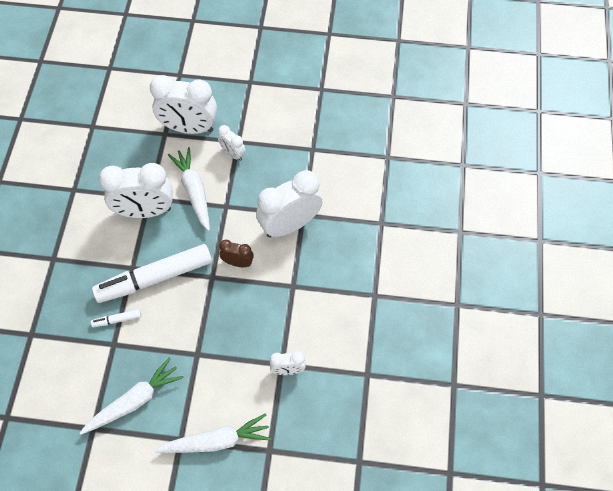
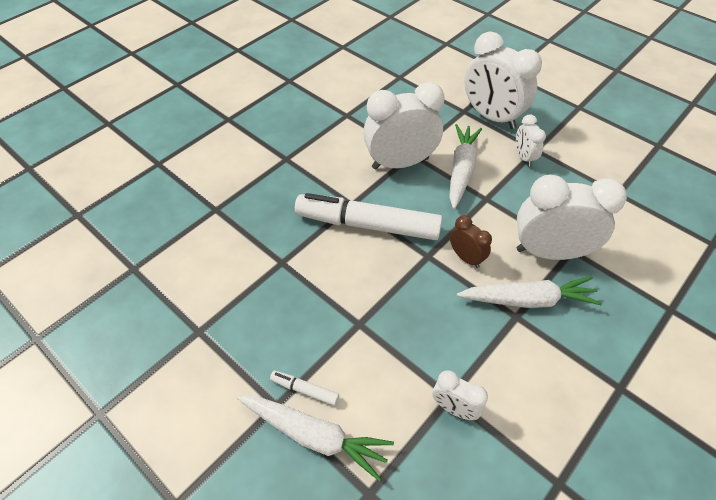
camera: 35 degrees right, 10 degrees down
white carrot [80,357,184,435] -> white carrot moved to [457,276,602,308]
white marker [91,309,141,327] -> white marker moved to [270,371,339,406]
white clock [99,163,172,218] -> white clock turned 135 degrees clockwise [363,82,445,169]

